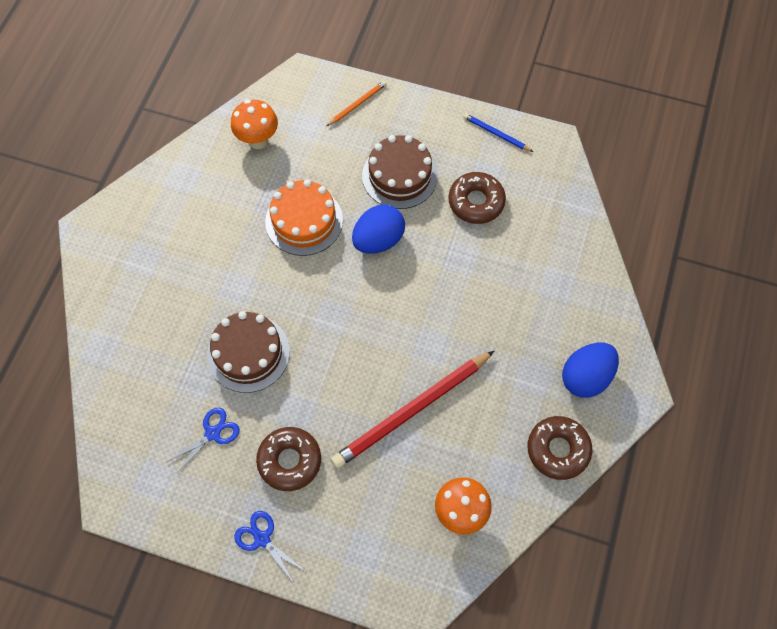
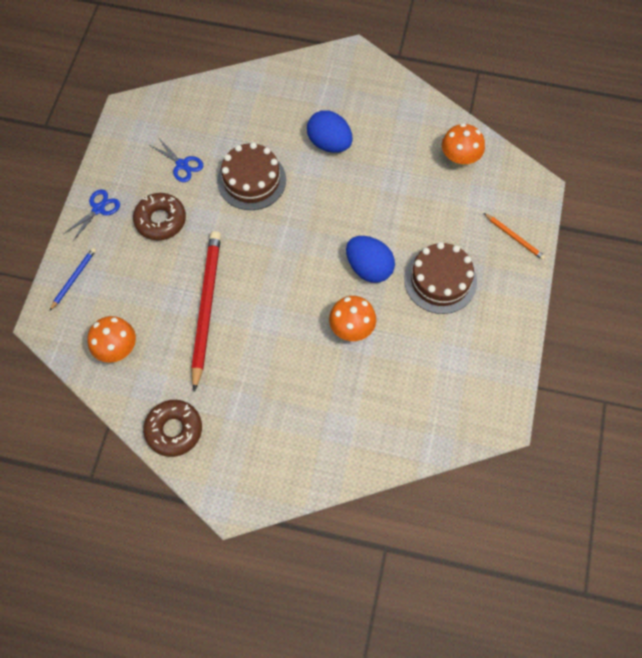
camera: 85 degrees right, 0 degrees up
orange cake [265,179,343,256] -> none
red pencil [331,351,494,469] -> red pencil turned 45 degrees clockwise [191,231,221,392]
brown donut [449,172,506,224] -> none
blue pencil [463,113,533,152] -> blue pencil moved to [50,248,96,310]
blue egg [562,343,619,398] -> blue egg moved to [307,110,353,153]
none -> orange mushroom [329,296,376,341]

